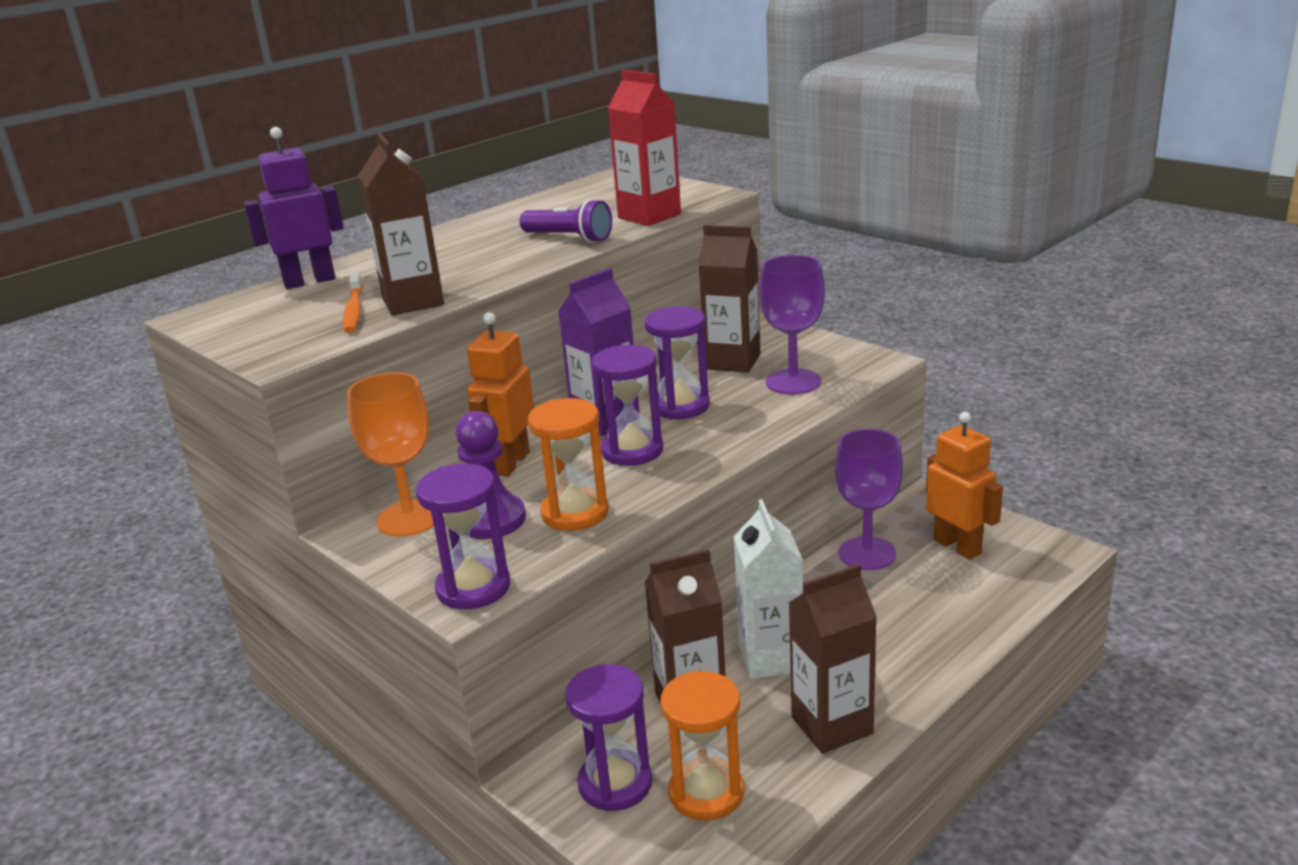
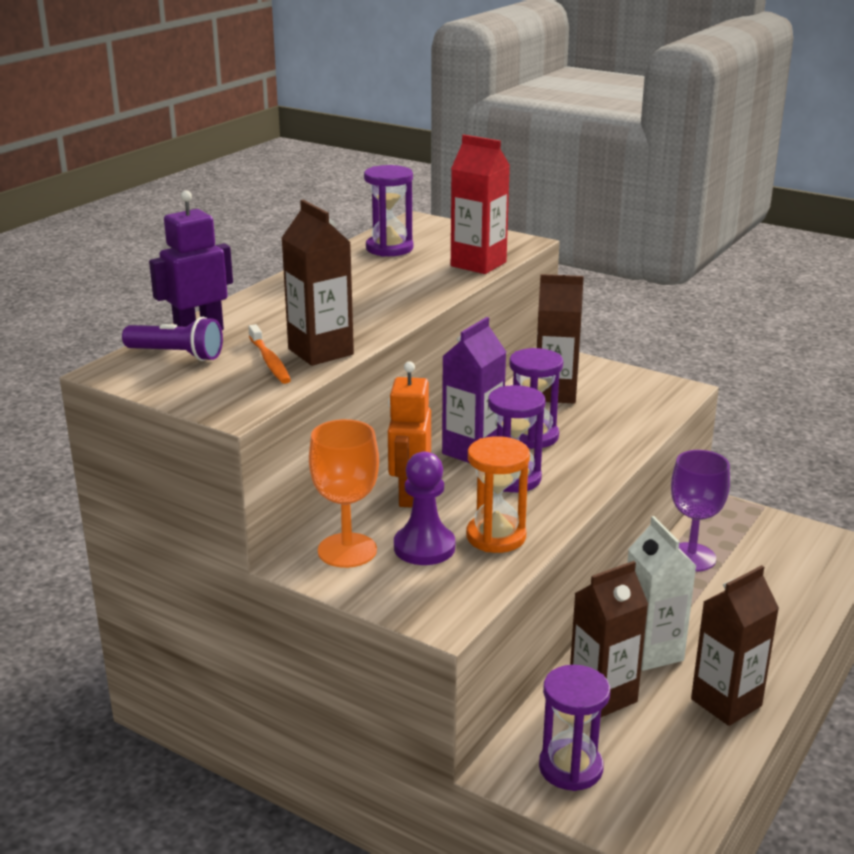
camera: 15 degrees left, 0 degrees up
purple hourglass [416,464,510,609] -> purple hourglass moved to [364,165,414,257]
purple flashlight [519,199,612,243] -> purple flashlight moved to [122,317,223,361]
orange hourglass [660,671,744,820] -> none
purple goblet [759,255,825,395] -> none
orange robot [926,412,1003,560] -> none

